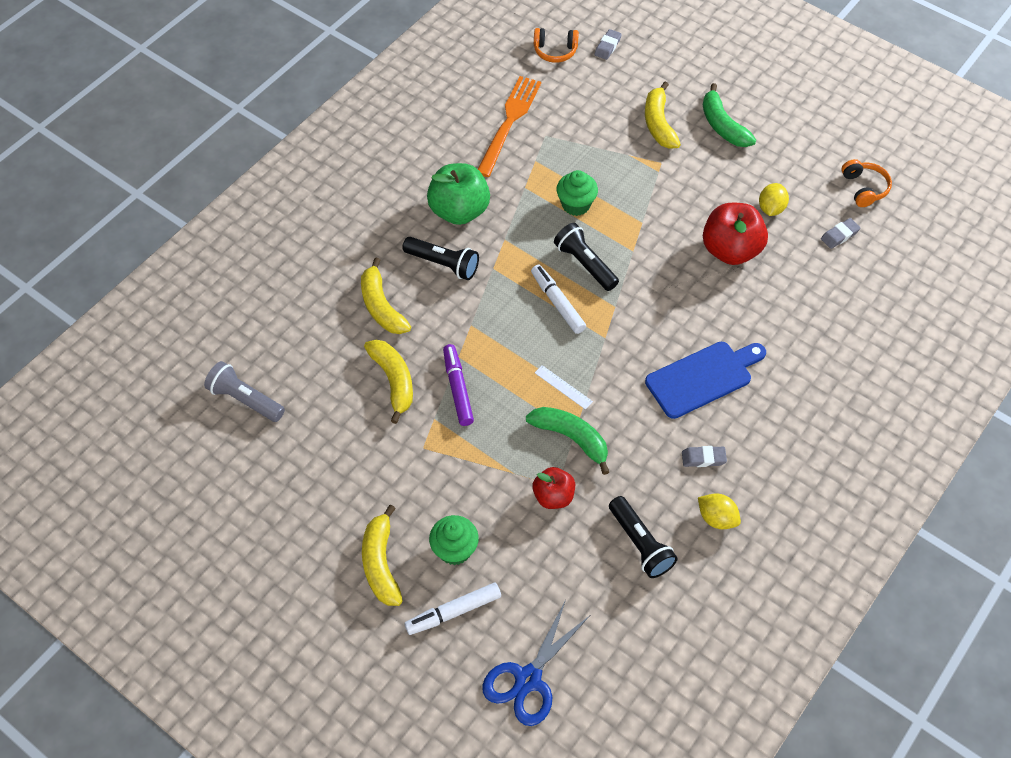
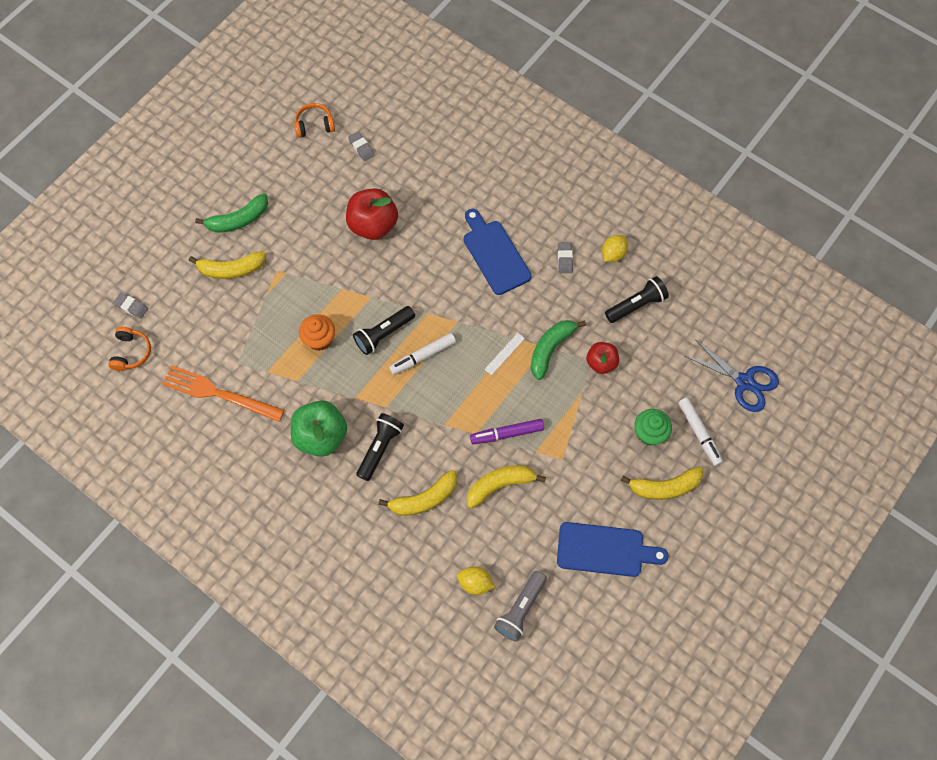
camera: 90 degrees left, 10 degrees up
green cupcake [556,170,598,216] -> orange cupcake [299,314,335,351]
yellow lemon [759,183,789,216] -> yellow lemon moved to [457,566,495,595]
none -> blue cutting board [557,522,669,577]

